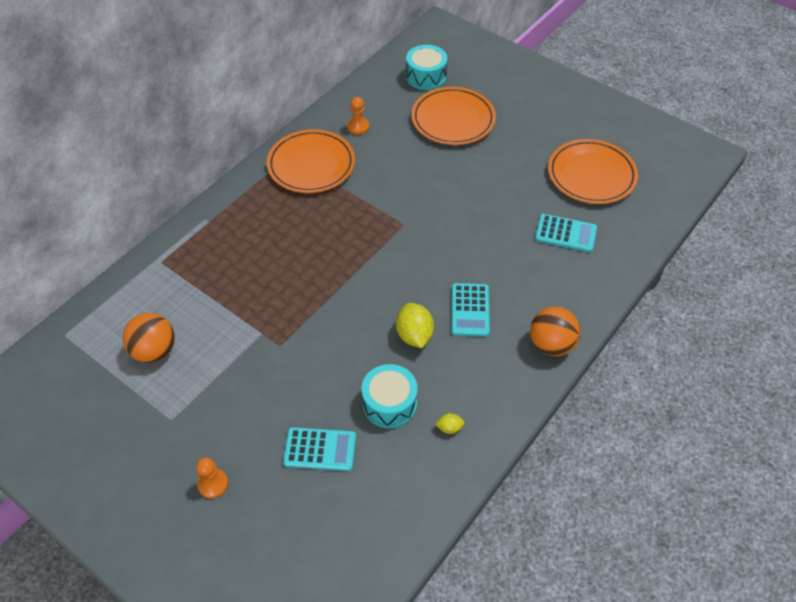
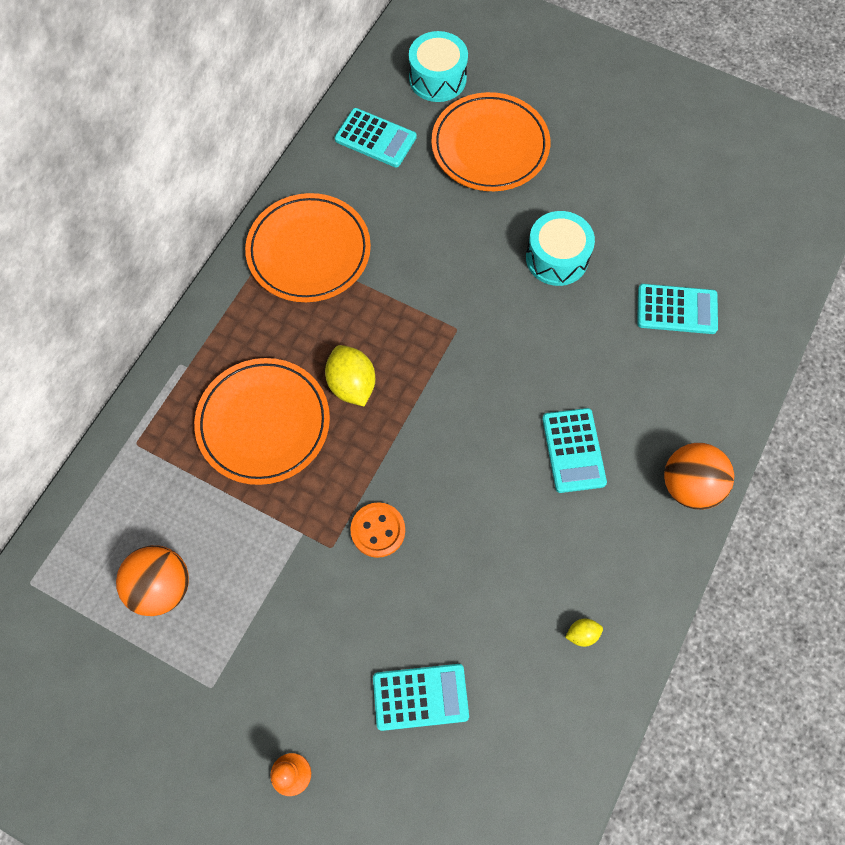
camera: 10 degrees left, 15 degrees up
orange pawn [347,97,369,135] -> none
turquoise drum [362,364,417,428] -> turquoise drum moved to [526,211,595,286]
yellow lemon [396,303,434,348] -> yellow lemon moved to [325,345,375,406]
orange plate [548,139,638,204] -> orange plate moved to [194,358,330,485]
none -> turquoise calculator [335,108,417,167]
none -> orange button [350,502,405,558]

